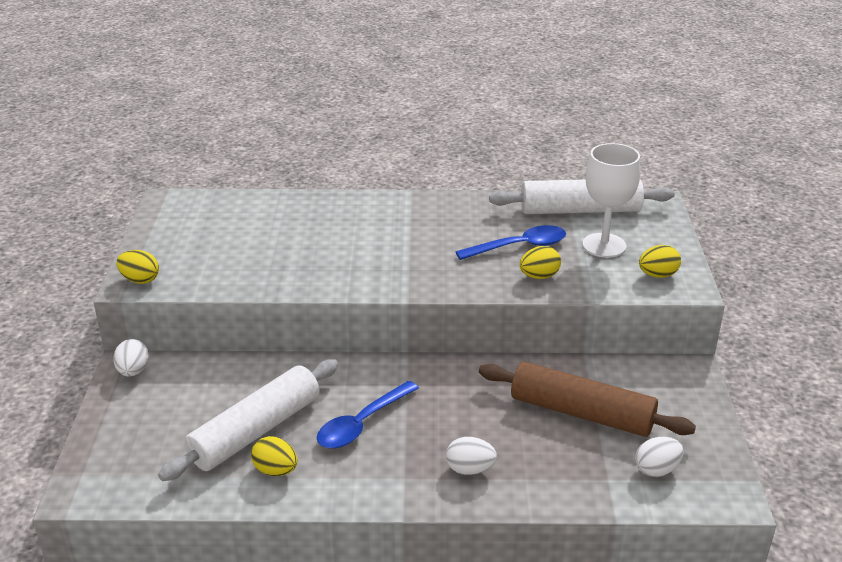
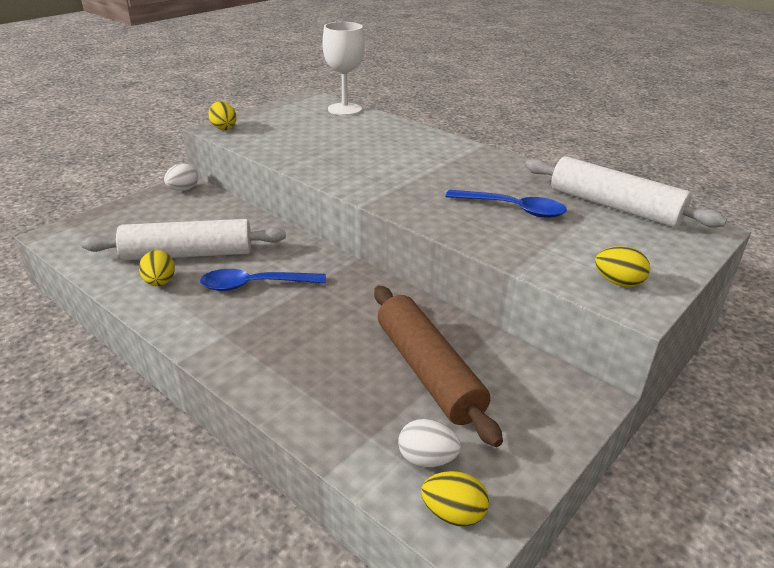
camera: 40 degrees right, 0 degrees up
white egg [446,437,497,475] -> none
yellow egg [520,246,561,279] -> yellow egg moved to [421,471,489,527]
white goblet [582,143,640,258] -> white goblet moved to [322,22,365,116]

